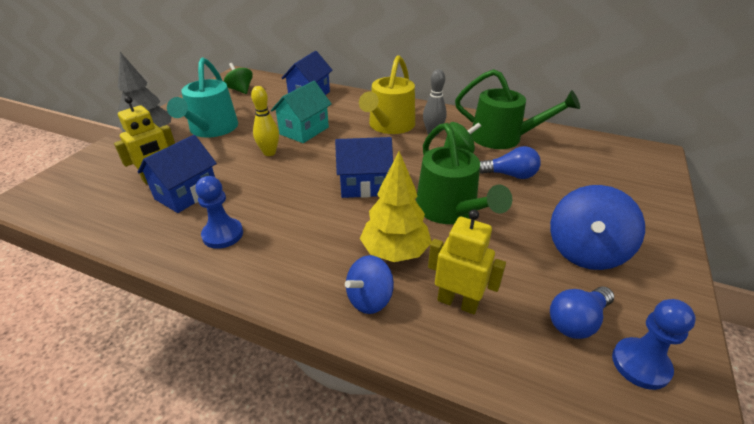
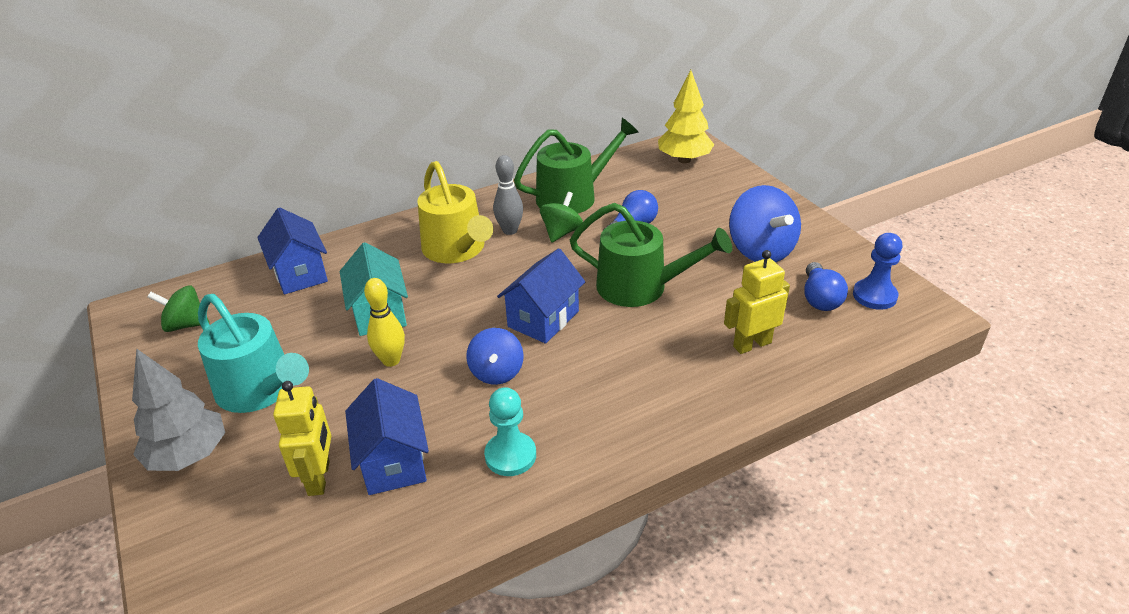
camera: 50 degrees left, 0 degrees up
blue pawn [195,176,243,249] -> turquoise pawn [484,387,536,476]
blue spinning top [345,255,394,314] -> blue spinning top moved to [466,328,524,385]
yellow tree [360,151,432,262] -> yellow tree moved to [658,70,714,163]

